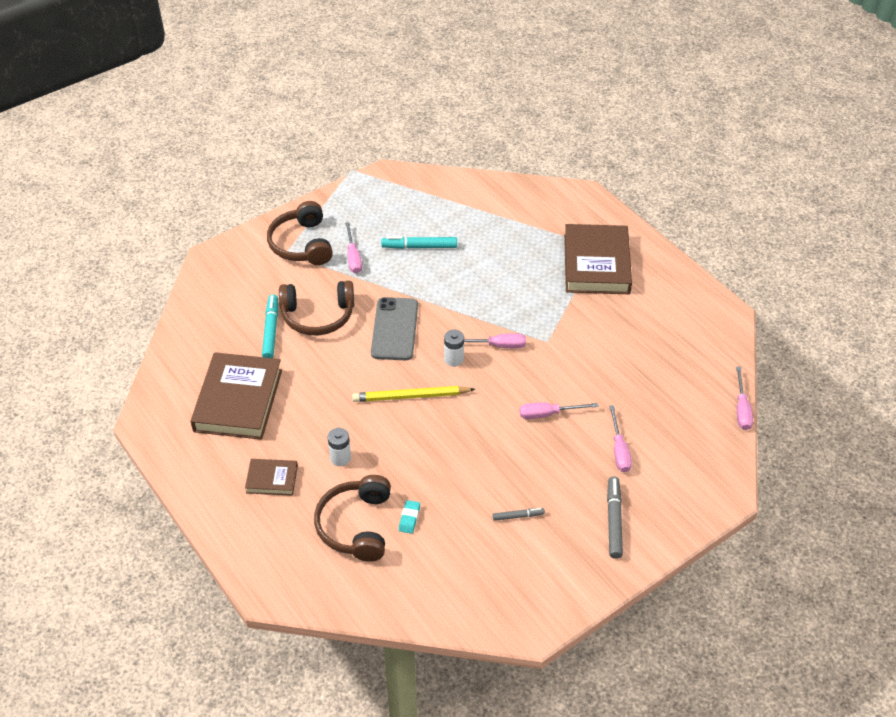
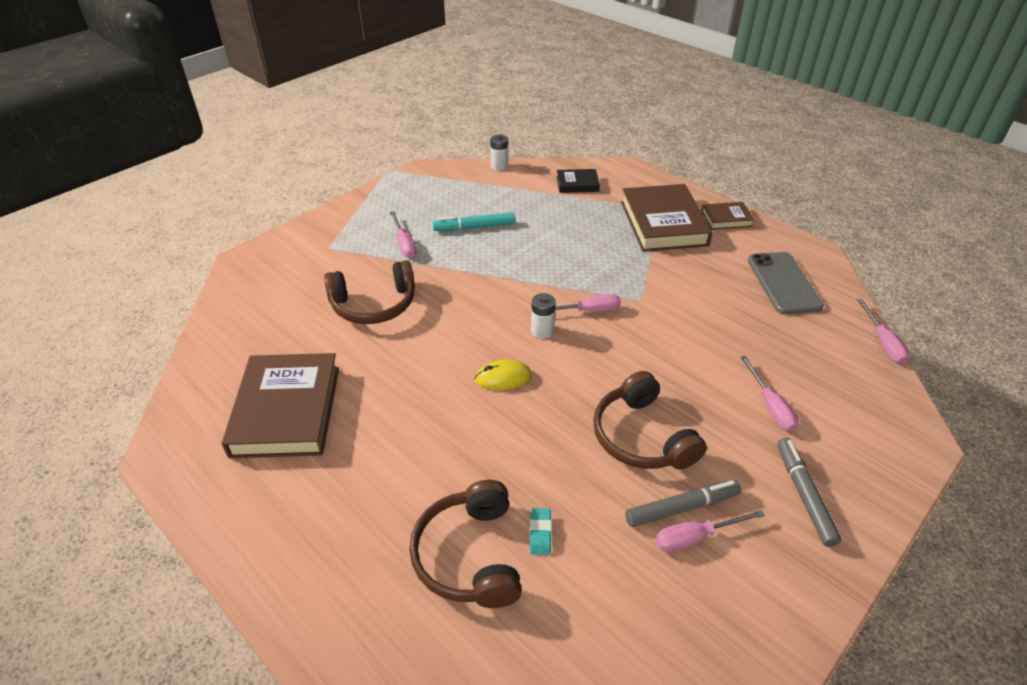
camera: 10 degrees left, 5 degrees down
brown book [245,459,298,496] -> brown book moved to [701,202,754,230]
turquoise marker [262,294,278,358] -> none
brown headphones [267,201,333,265] -> brown headphones moved to [593,371,707,469]
white battery [328,428,351,466] -> white battery moved to [490,134,508,171]
yellow pencil [352,386,475,402] -> yellow mouse [474,359,532,390]
grey phone [371,297,418,360] -> grey phone moved to [748,252,824,314]
grey marker [493,508,545,521] -> grey marker [625,480,742,527], size x1.75
pink screwdriver [520,403,598,419] -> pink screwdriver moved to [655,510,765,552]
none -> black book [556,169,600,193]

